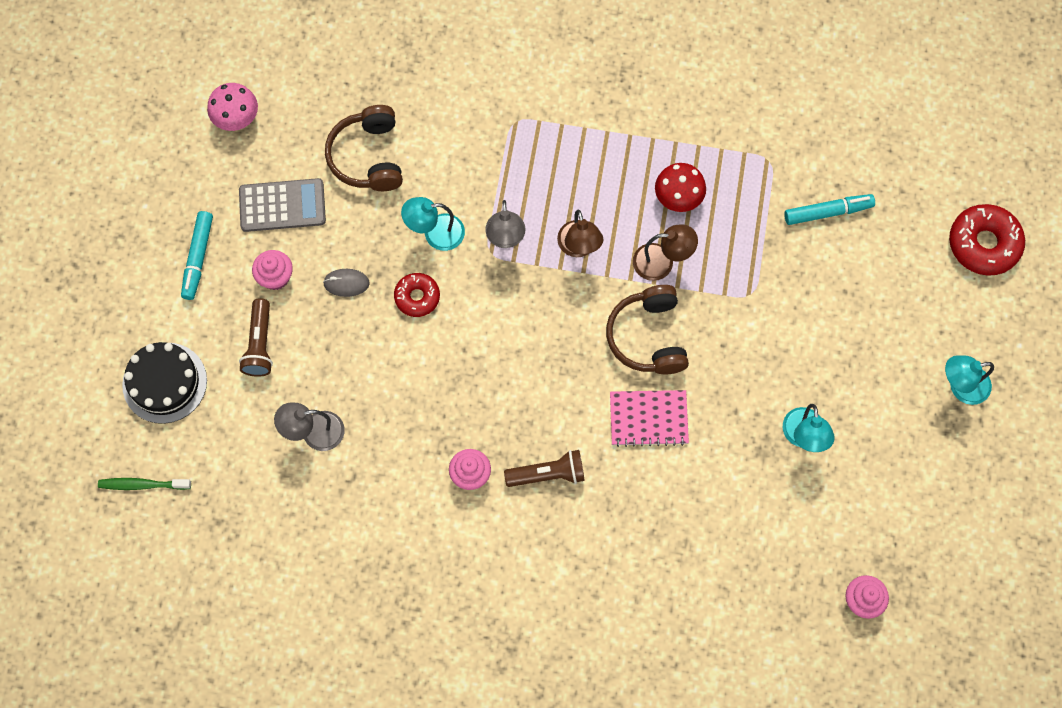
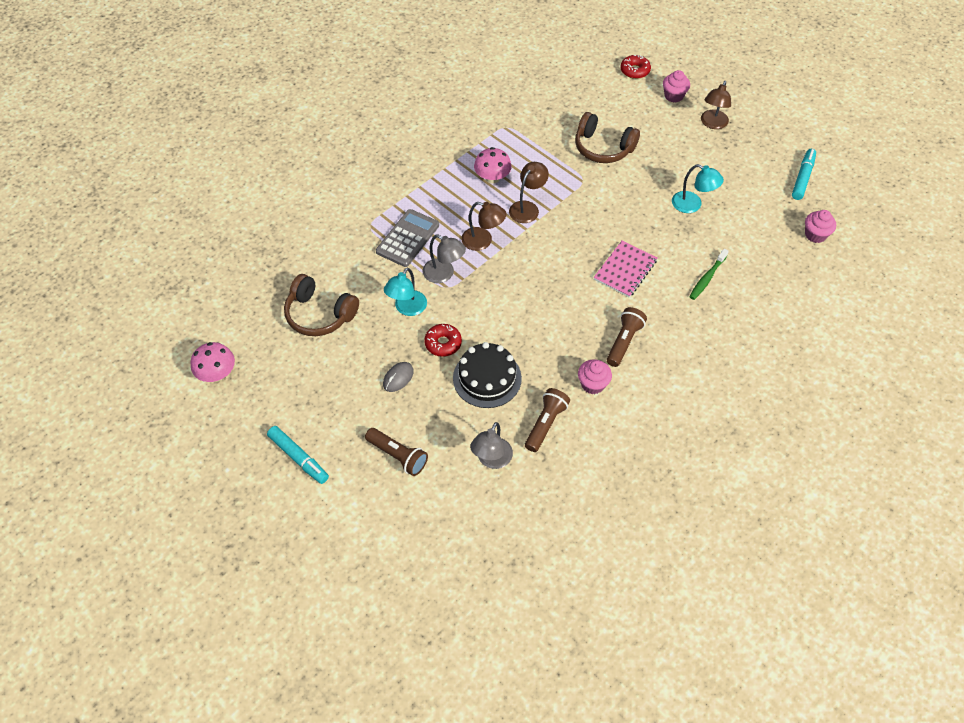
camera: 55 degrees left, 15 degrees down
green toothbrush [98,478,191,490] -> green toothbrush moved to [689,249,729,300]
black cake [122,342,207,424] -> black cake moved to [453,342,522,408]
grey calculator [239,178,326,232] -> grey calculator moved to [376,209,439,267]
pink cupcake [252,250,293,290] -> pink cupcake moved to [663,70,690,103]
brown headphones [606,285,689,374] -> brown headphones moved to [575,112,640,163]
red mushroom [655,163,706,212] -> pink mushroom [474,147,512,183]
turquoise marker [784,194,875,225] -> turquoise marker moved to [792,149,816,200]
turquoise lamp [945,355,994,405] -> brown lamp [701,81,731,129]
red donut [949,204,1025,276] -> red donut [620,55,651,79], size x0.61
none -> brown flashlight [525,388,570,452]

